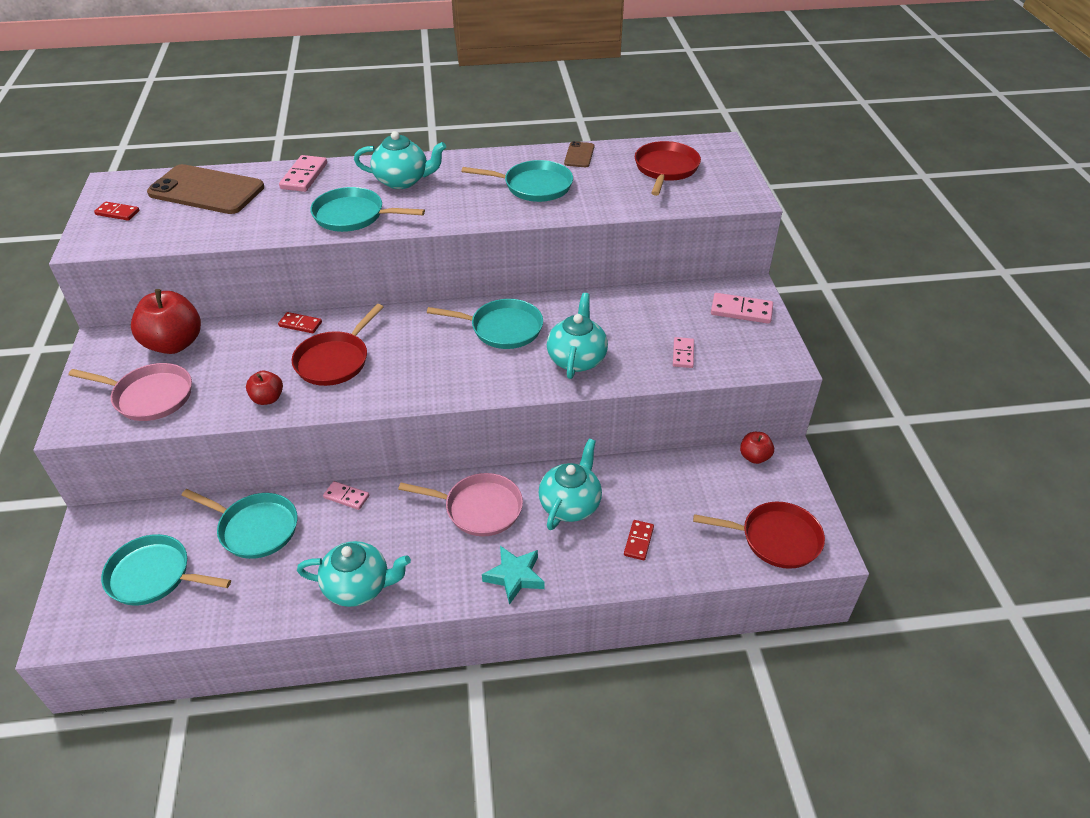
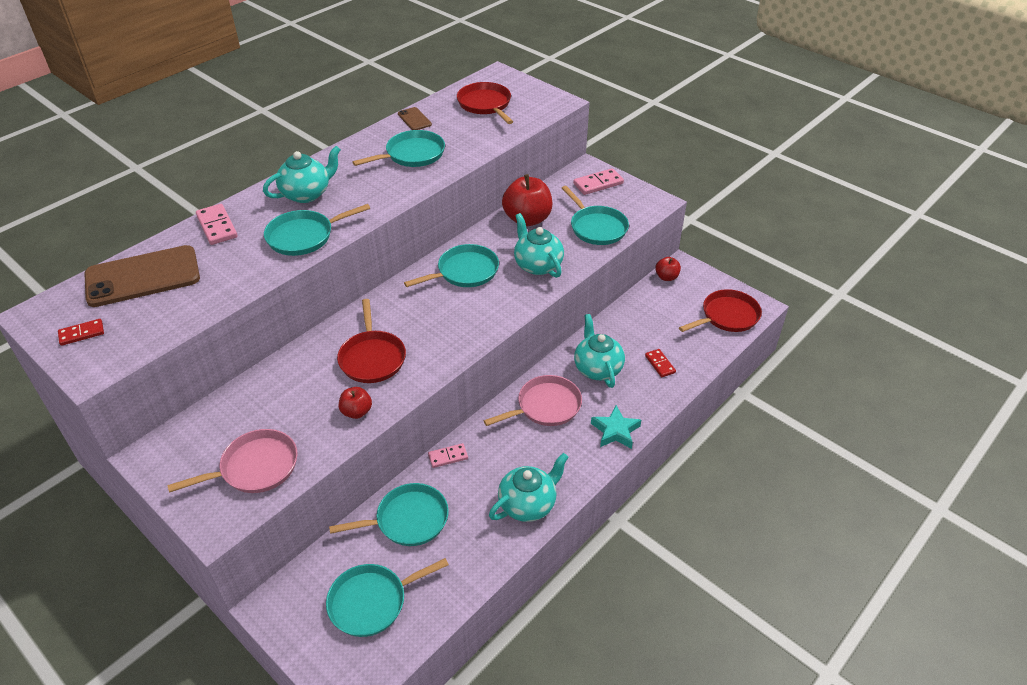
camera: 40 degrees left, 0 degrees up
red apple [131,289,201,354] -> red apple moved to [502,174,552,227]
red domino [278,312,322,333] -> none
pink domino [673,337,694,368] -> turquoise pan [562,186,629,245]

